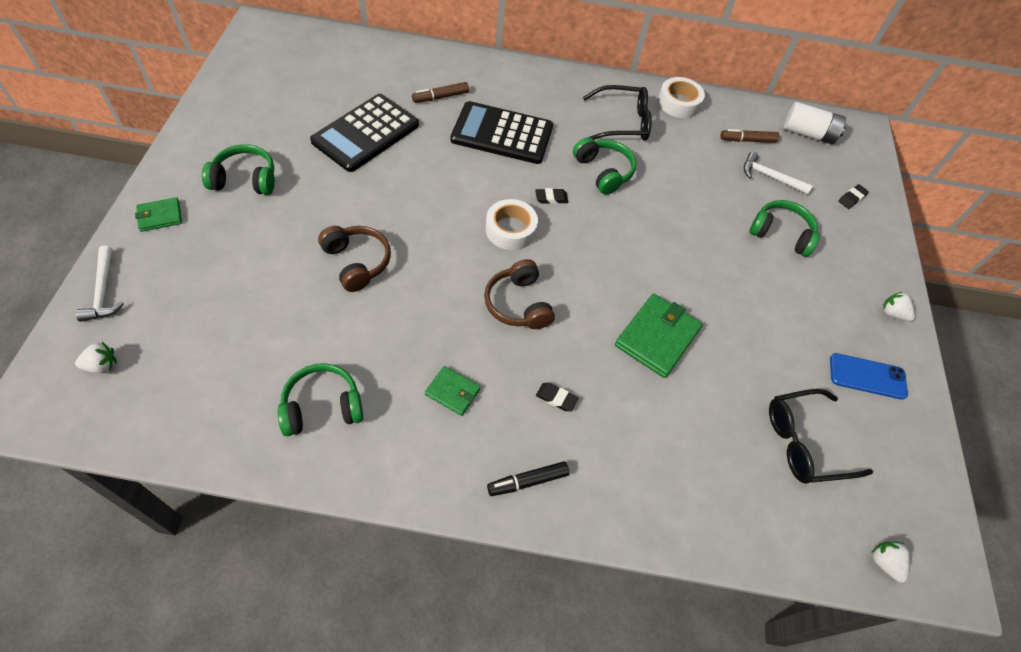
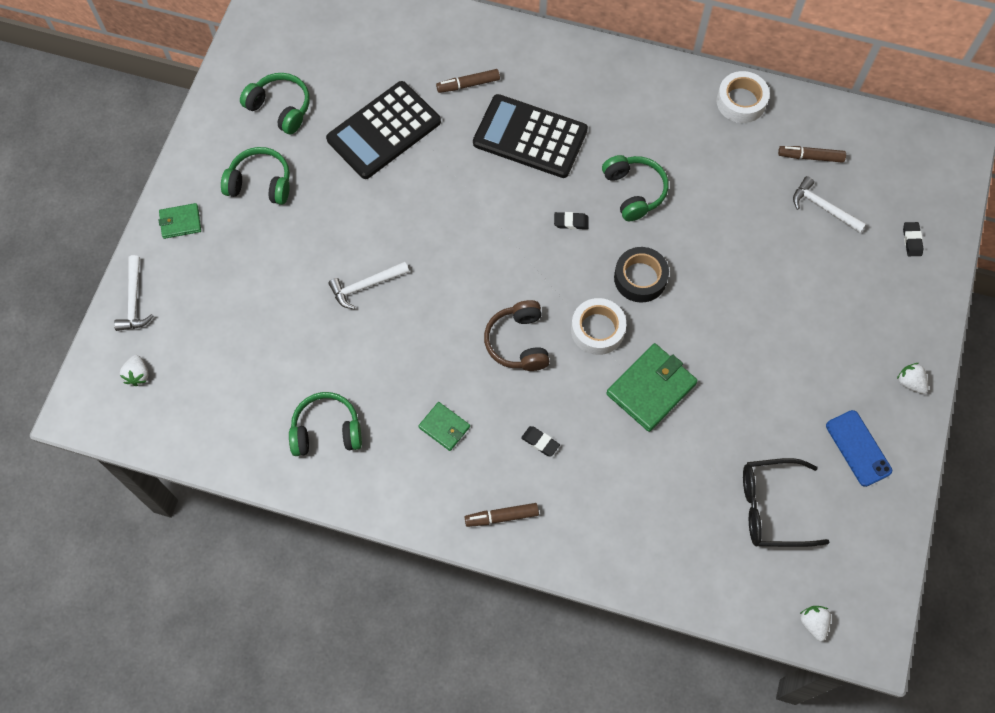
camera: 15 degrees right, 10 degrees up
white strawberry [75,342,117,374] -> white strawberry turned 90 degrees clockwise [120,355,149,386]
brown headphones [318,226,391,292] -> white hammer [328,262,409,309]
white tape [486,199,538,250] -> white tape moved to [571,298,626,355]
black marker [487,461,569,496] -> brown marker [464,503,539,527]
black glasses [583,85,652,141] -> none
green headphones [750,200,820,257] -> green headphones moved to [240,73,310,134]
white battery [784,102,846,144] -> none
blue phone [830,353,908,400] -> blue phone turned 45 degrees clockwise [826,410,892,487]
black eraser [838,184,869,209] -> black eraser turned 60 degrees counterclockwise [903,222,923,256]
none -> black tape [614,247,669,302]

